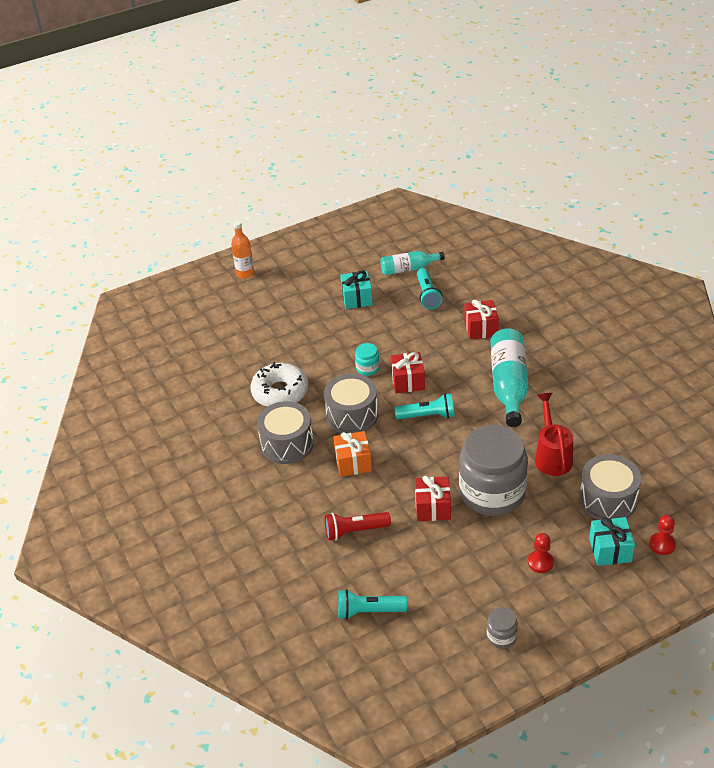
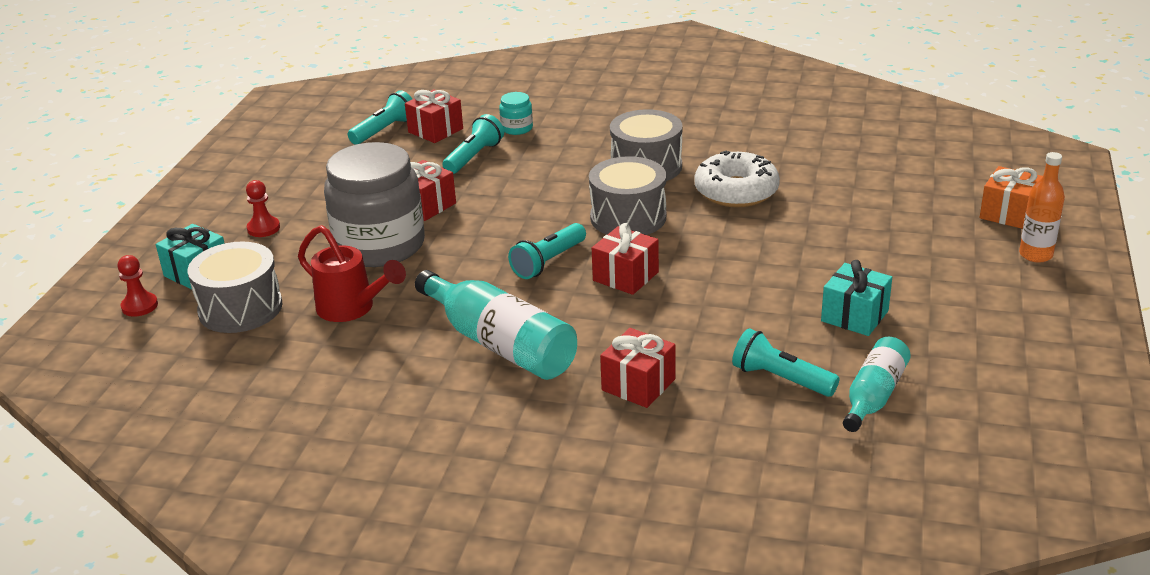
camera: 130 degrees right, 10 degrees down
red flashlight [325,512,391,541] -> turquoise flashlight [443,114,504,174]
orange gift [333,431,372,477] -> orange gift moved to [979,166,1043,229]
turquoise jar [355,343,380,376] -> turquoise jar moved to [499,92,533,135]
grey jar [487,607,518,648] -> none
none -> red gift [405,89,463,143]

